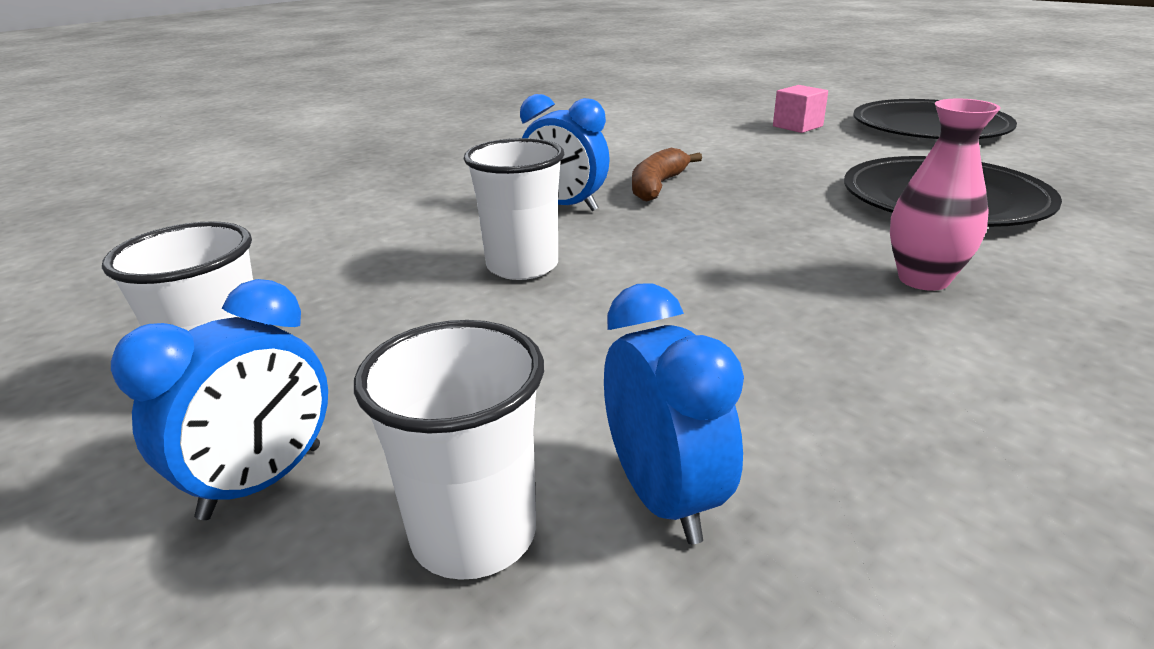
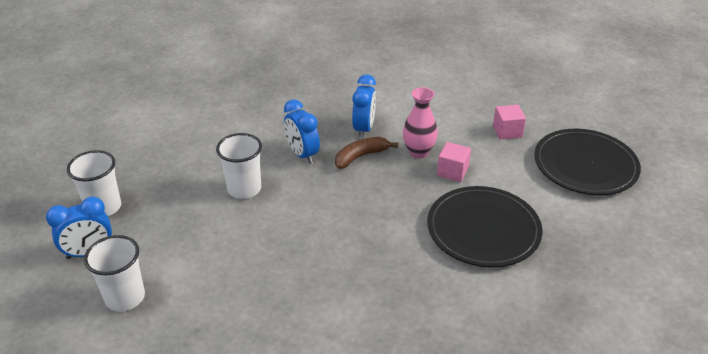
camera: 30 degrees right, 10 degrees up
blue clock [604,283,744,544] -> blue clock moved to [352,74,376,139]
pink vase [890,99,1000,291] -> pink vase moved to [403,87,438,158]
none -> pink cube [437,142,471,182]

